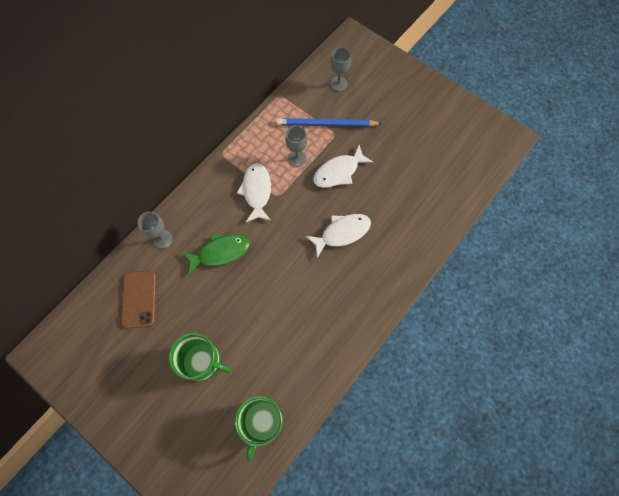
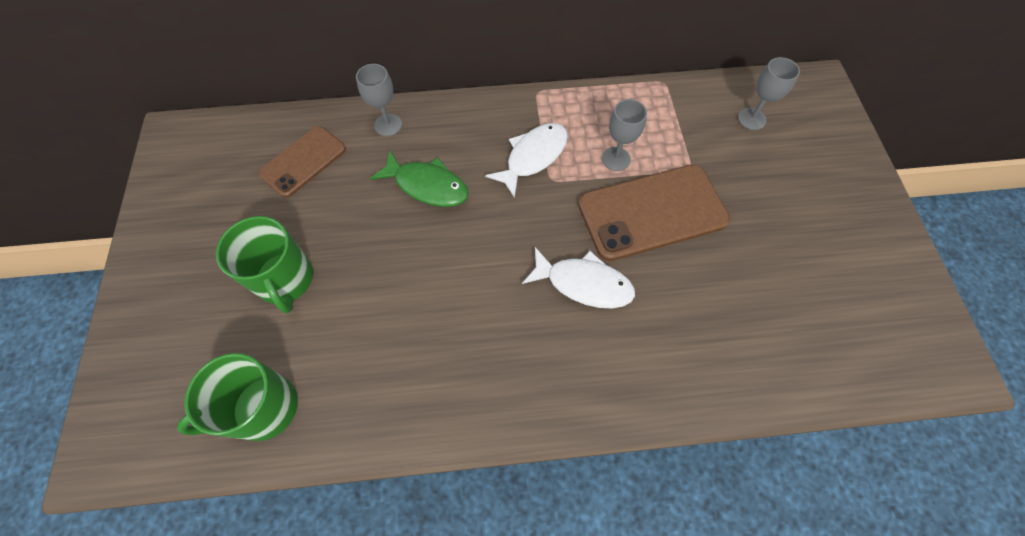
camera: 45 degrees right, 5 degrees down
blue pencil [276,118,382,127] -> none
white fish [313,145,373,188] -> brown phone [578,165,730,261]

